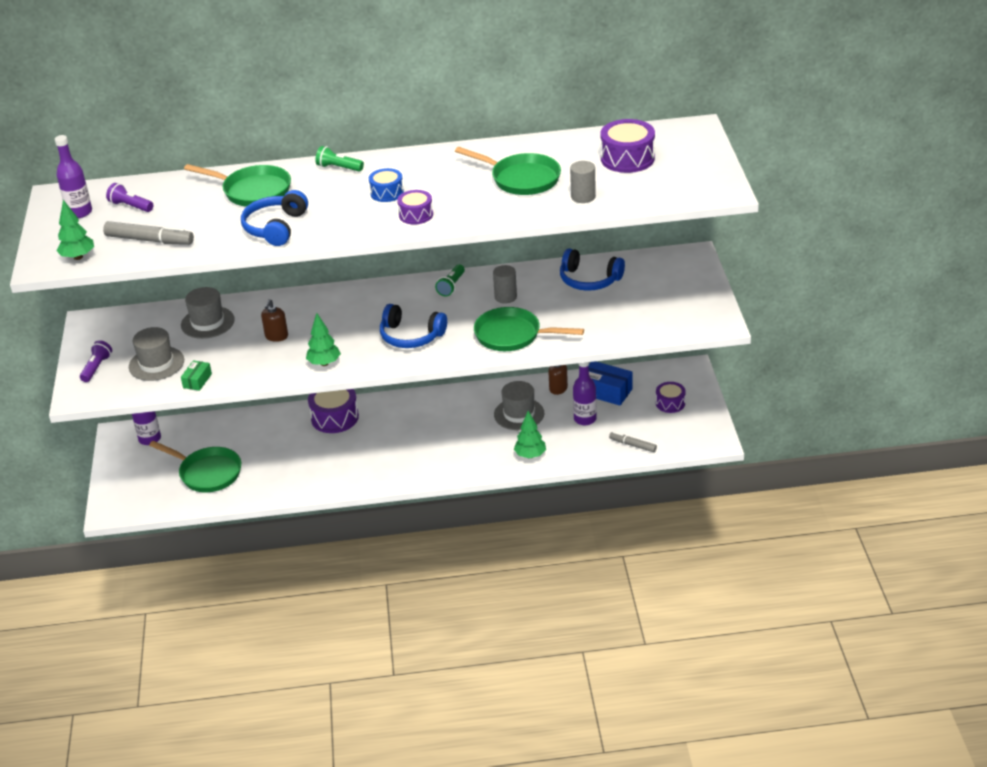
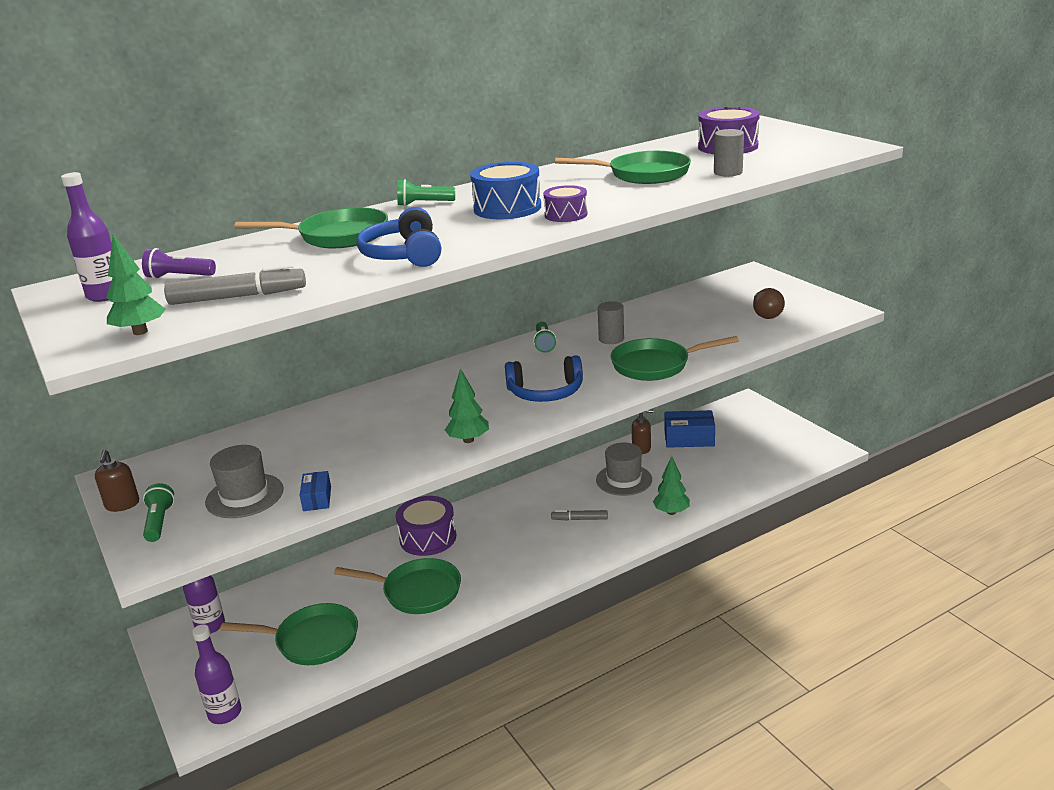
camera: 25 degrees left, 10 degrees down
purple flashlight [80,340,112,382] -> green flashlight [143,483,175,542]
grey hat [181,287,235,339] -> none
green box [181,360,212,391] -> blue box [300,471,331,511]
brown soap dispenser [261,299,288,342] -> brown soap dispenser moved to [95,450,139,512]
blue drum [369,168,404,202] -> blue drum [470,162,541,219], size x1.63
blue headphones [560,248,625,291] -> none
purple bottle [573,362,597,425] -> purple bottle moved to [192,624,241,724]
grey marker [609,432,657,452] -> grey marker moved to [551,510,608,521]
purple drum [656,382,686,413] -> none
none -> green pan [334,558,461,614]
none -> brown light bulb [753,288,785,319]

